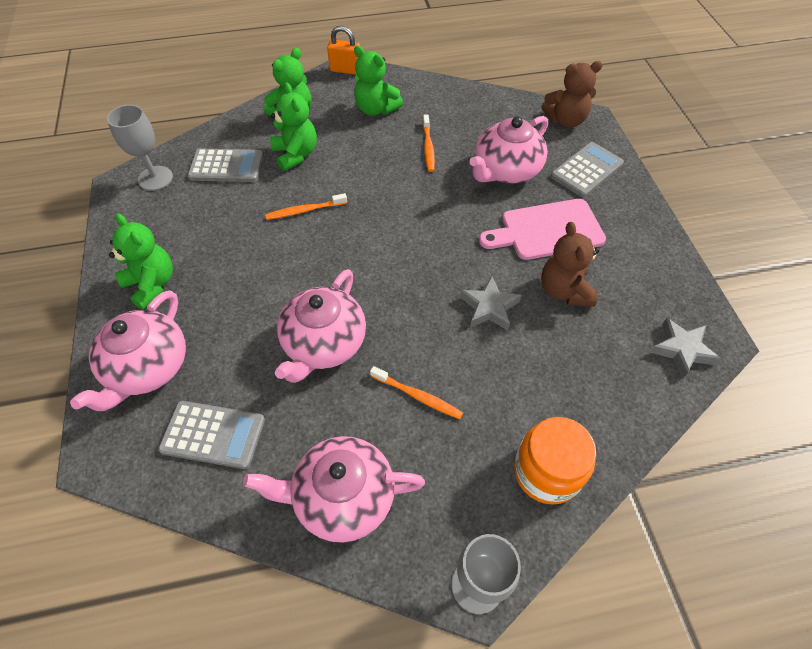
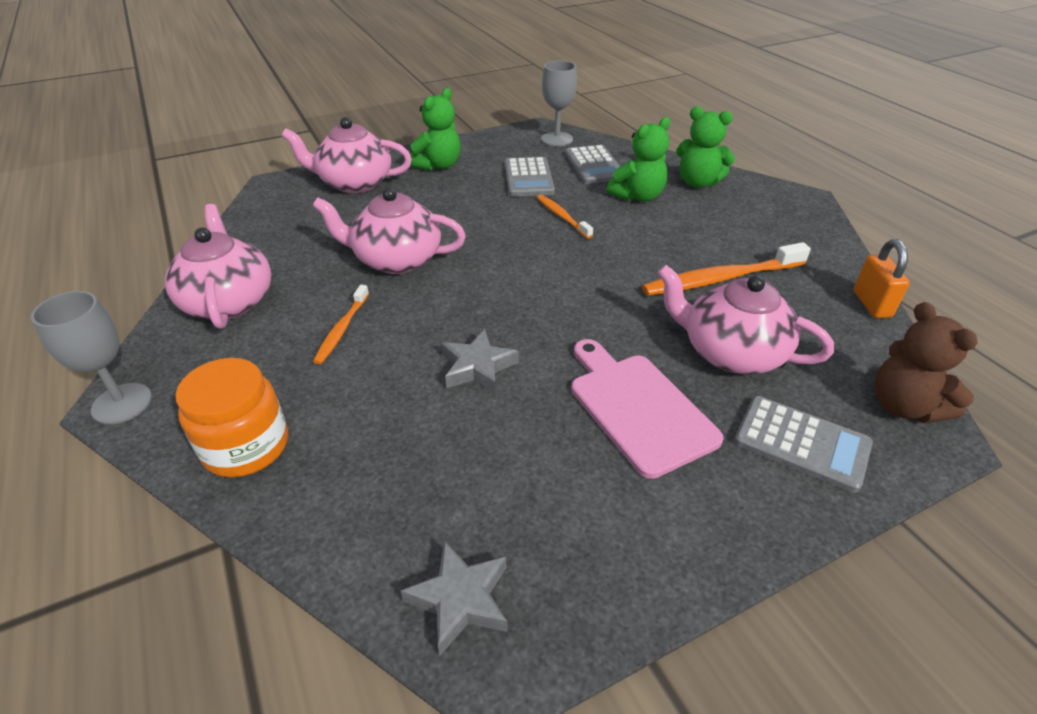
camera: 75 degrees right, 15 degrees down
grey calculator [158,401,265,469] -> grey calculator moved to [505,157,555,197]
orange padlock [327,26,360,75] -> orange padlock moved to [853,239,910,318]
green teddy bear [354,46,403,116] -> none
orange toothbrush [423,114,435,172] -> orange toothbrush [642,242,811,296], size x1.75
brown teddy bear [541,222,599,307] -> none

